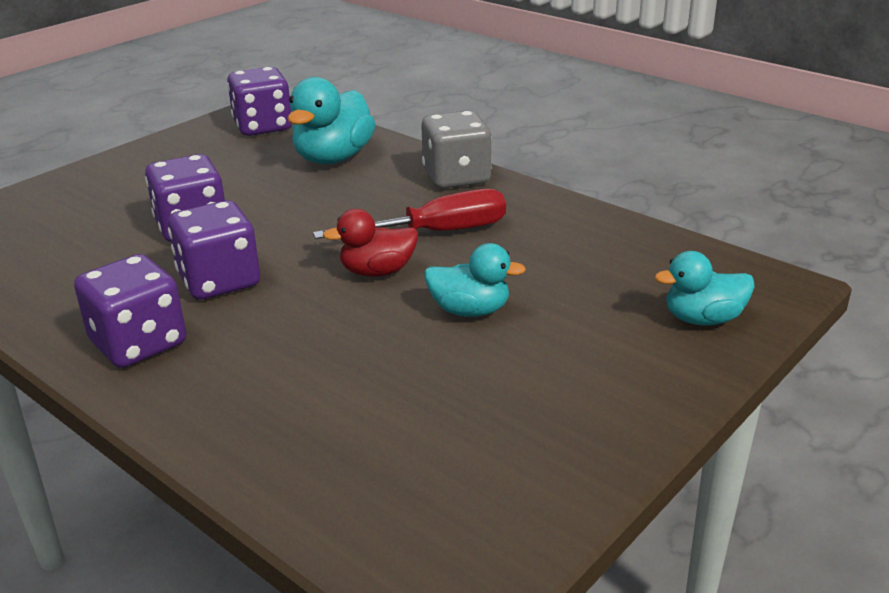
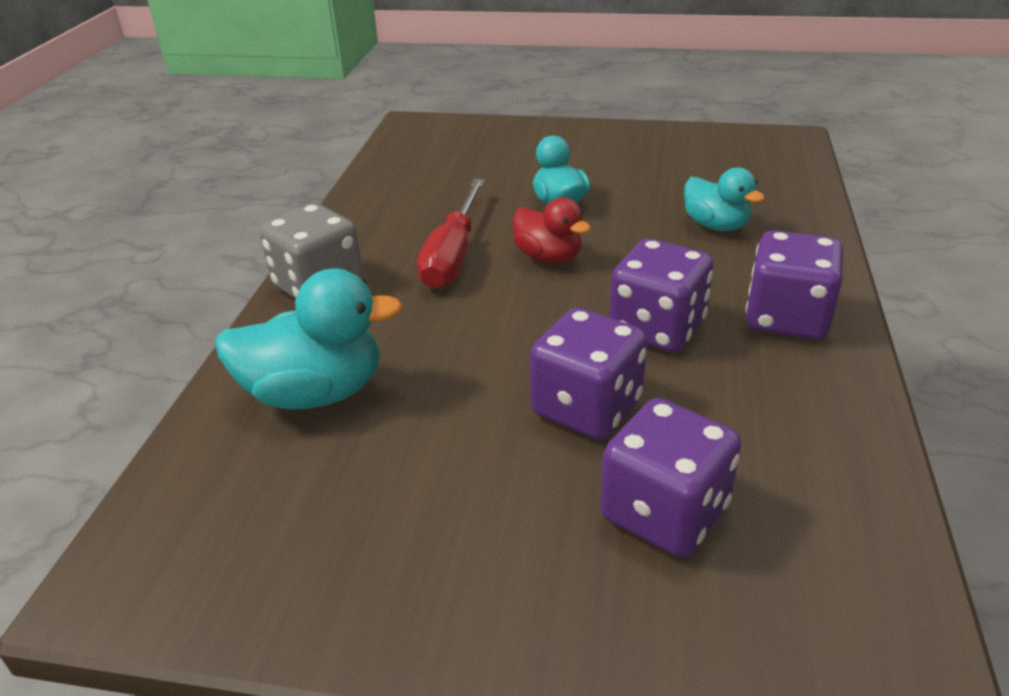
camera: 120 degrees left, 5 degrees up
purple dice [227,67,292,136] -> purple dice moved to [601,398,741,558]
red screwdriver [313,189,506,239] -> red screwdriver turned 120 degrees counterclockwise [417,179,485,289]
turquoise duck [655,251,755,326] -> turquoise duck moved to [684,167,765,231]

